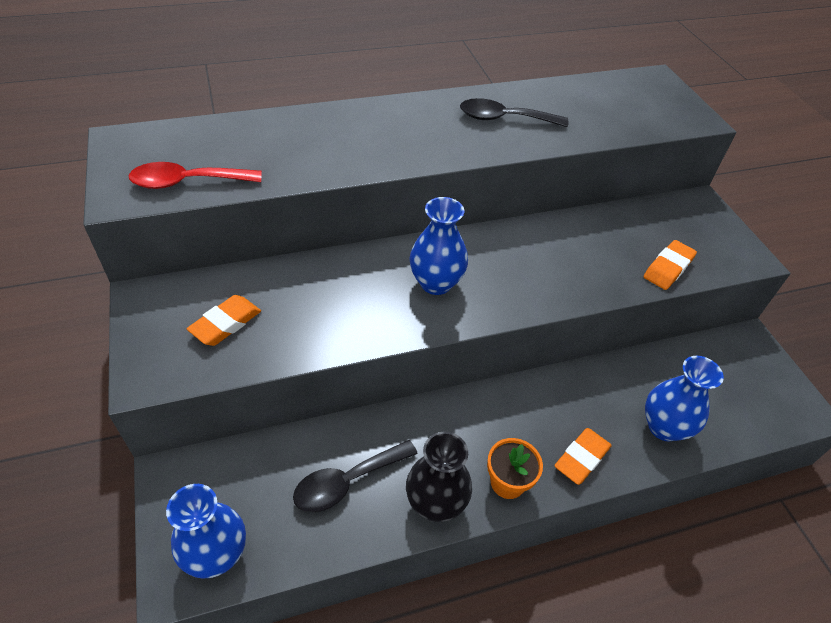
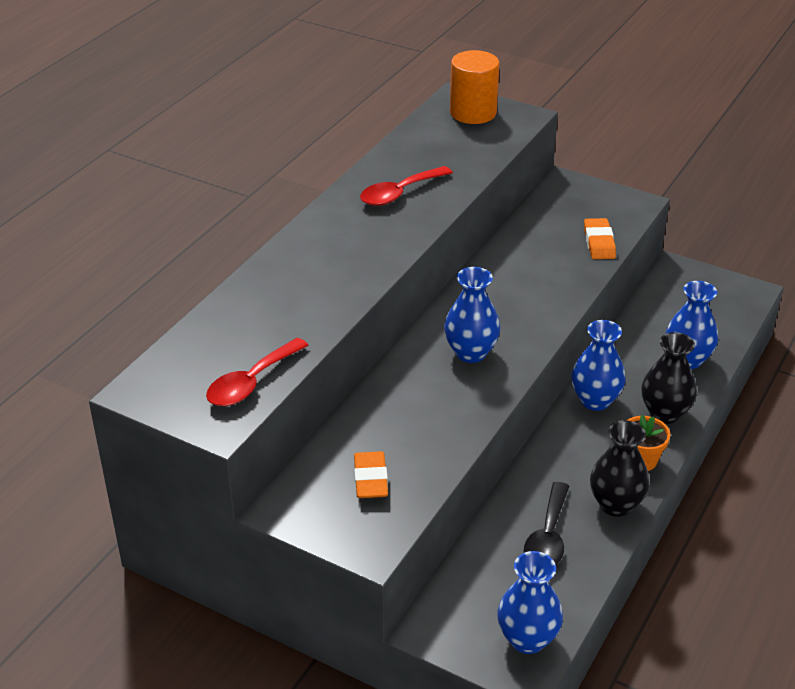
camera: 40 degrees left, 10 degrees down
black spoon [460,98,568,127] -> red spoon [360,166,453,206]
orange eraser [554,428,612,485] -> black vase [641,332,697,424]
none -> orange cylinder [450,50,499,124]
none -> blue vase [571,320,626,411]

